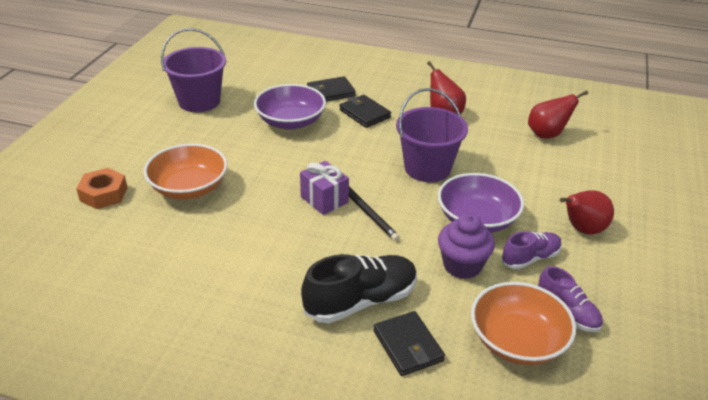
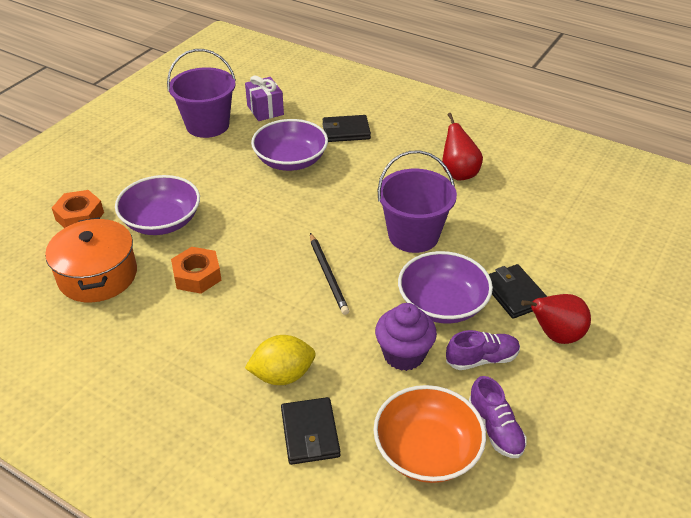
camera: 15 degrees right, 5 degrees up
orange bowl [144,144,227,199] -> purple bowl [115,175,200,235]
purple gift [300,161,349,215] -> purple gift moved to [245,75,284,121]
black shoe [301,254,417,323] -> yellow lemon [245,335,316,385]
black wallet [339,95,391,128] -> black wallet moved to [489,264,547,319]
red pear [528,90,588,138] -> none
none -> orange pot [45,217,137,303]
none -> orange nut [171,247,221,294]

